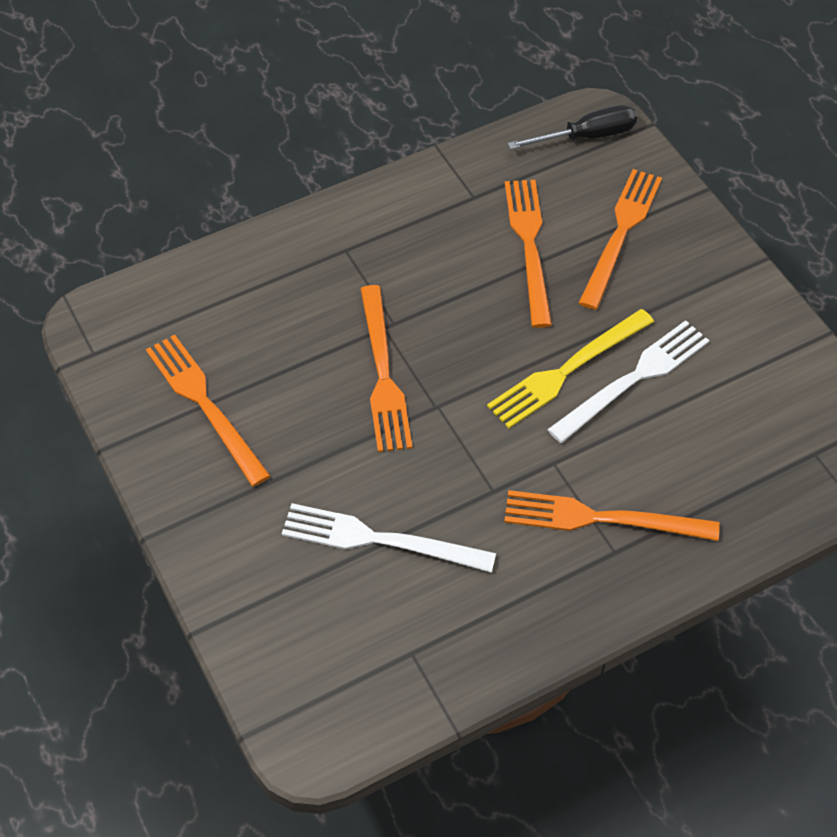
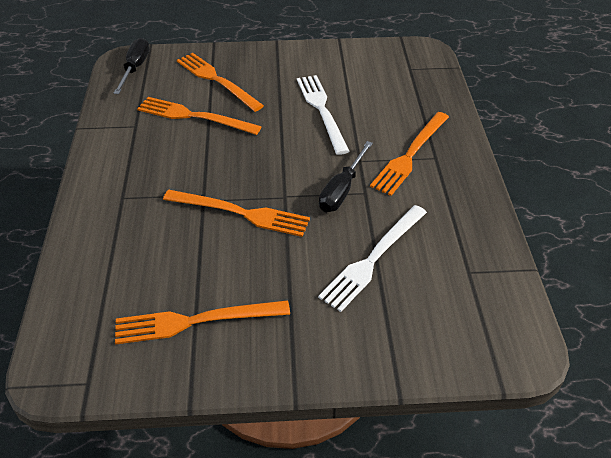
camera: 65 degrees left, 10 degrees down
yellow fork [487,309,654,428] -> none
none -> black screwdriver [319,141,373,212]

